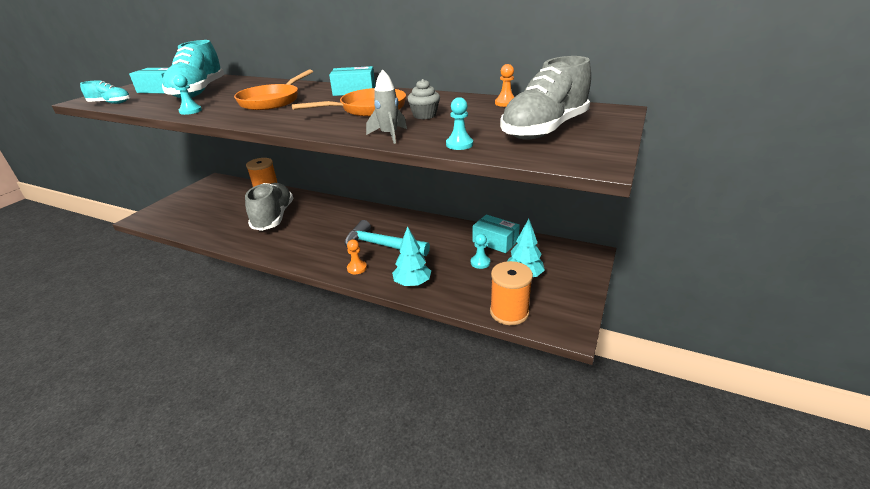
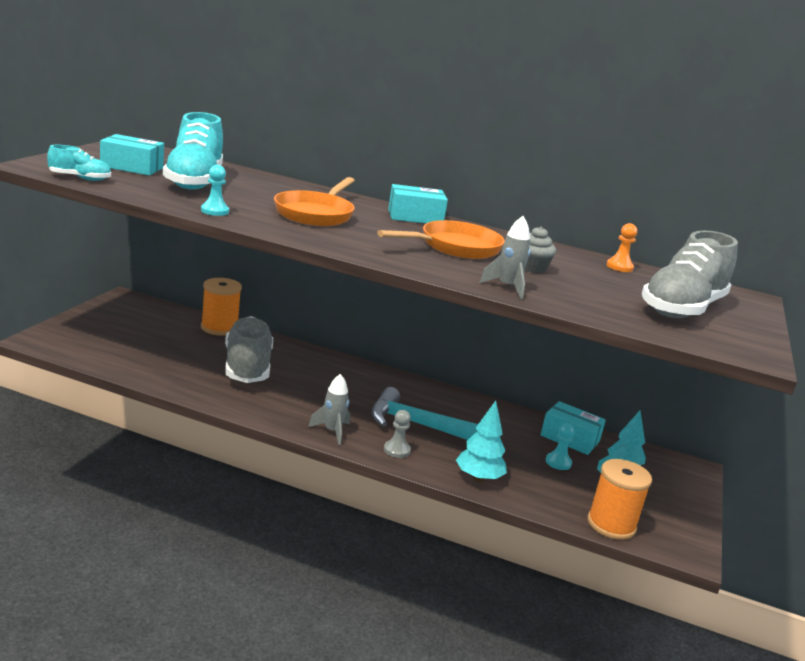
camera: 10 degrees left, 10 degrees down
orange pawn [347,240,367,274] -> grey pawn [384,410,411,458]
turquoise pawn [446,97,473,150] -> none
none -> grey rocket [308,374,350,445]

